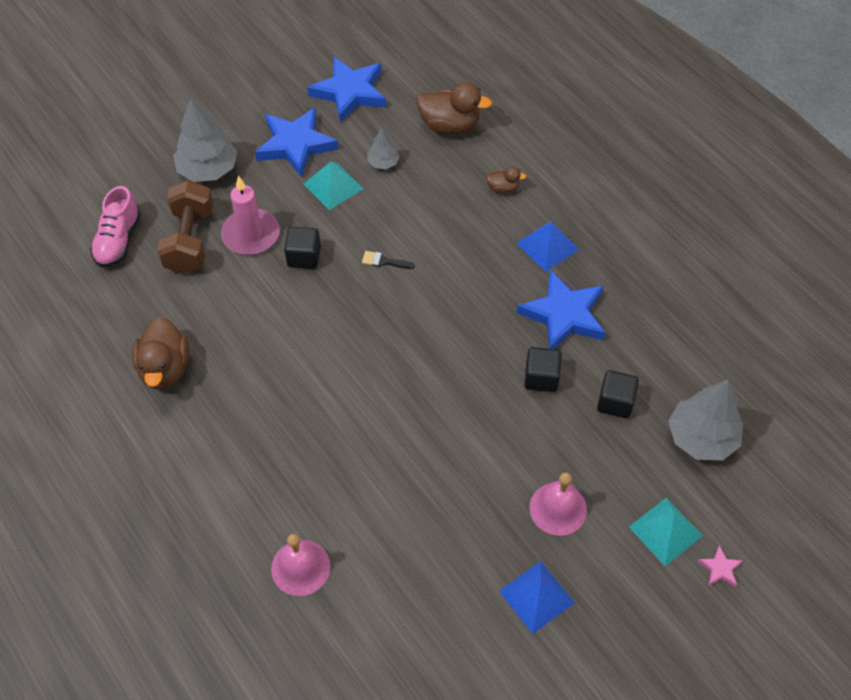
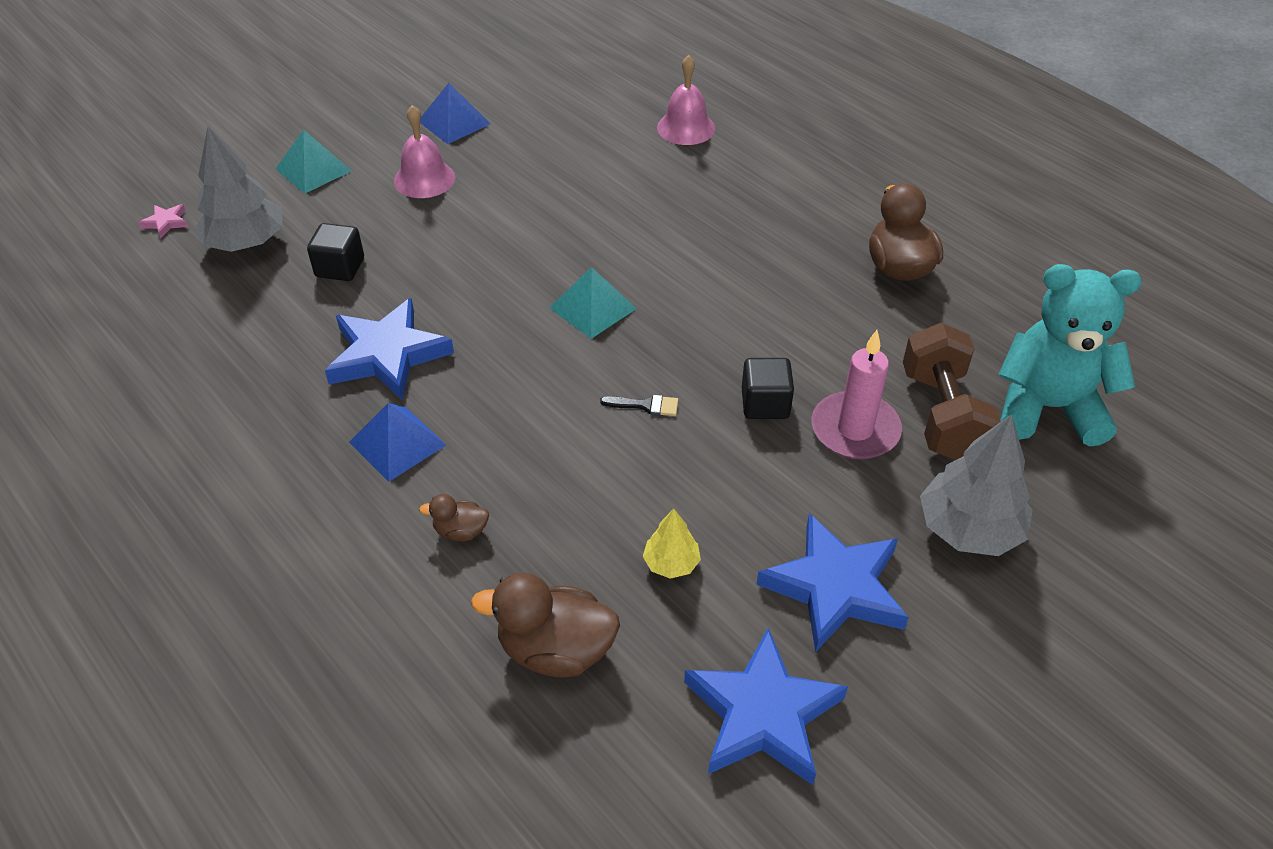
camera: 175 degrees right, 10 degrees down
pink shoe [90,186,141,268] -> turquoise teddy bear [998,264,1142,447]
turquoise pyramid [304,161,364,210] -> turquoise pyramid moved to [549,267,637,339]
grey tree [367,128,400,169] -> yellow tree [643,509,701,579]
black cube [524,347,562,392] -> none
pink star [698,545,742,587] -> pink star moved to [138,204,188,238]

